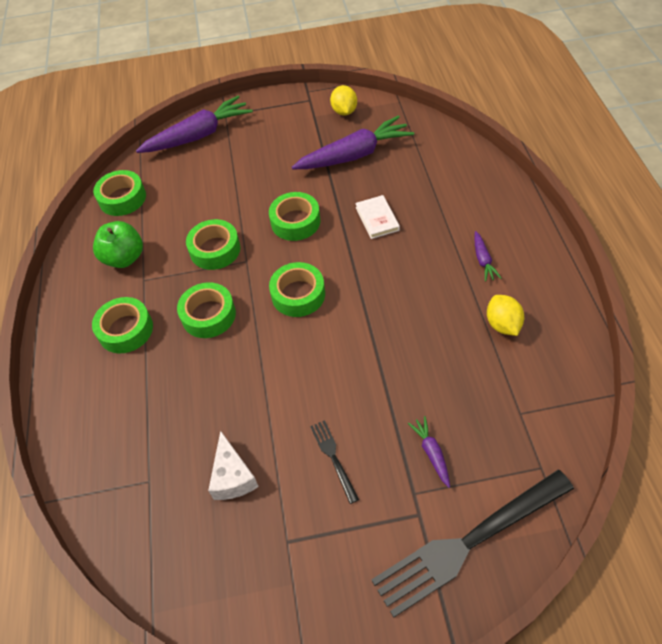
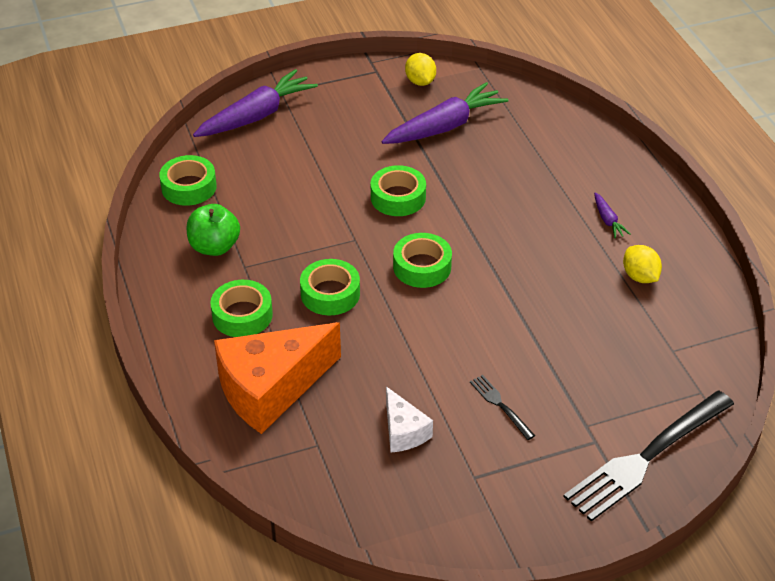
camera: 15 degrees left, 10 degrees down
green tape [186,219,240,270] -> none
white book [355,195,400,239] -> none
purple carrot [408,416,450,488] -> none
none -> orange cheese [214,322,341,434]

